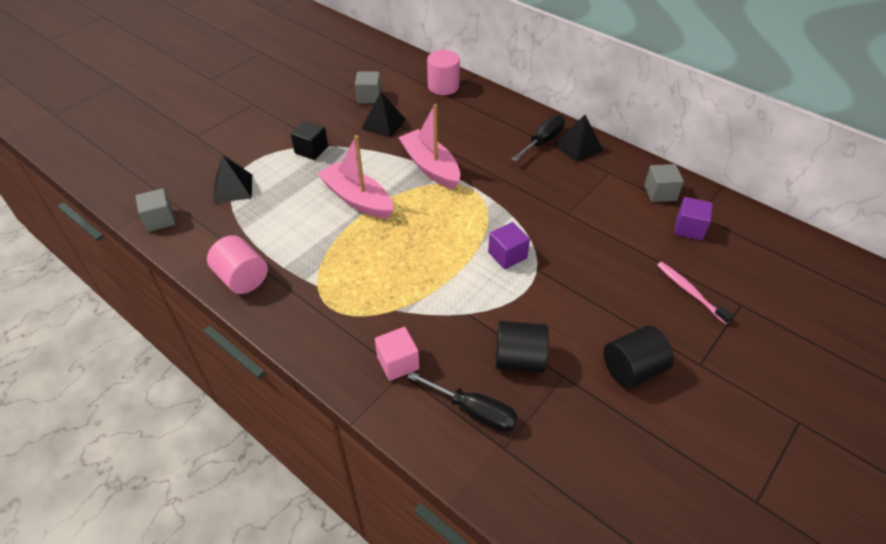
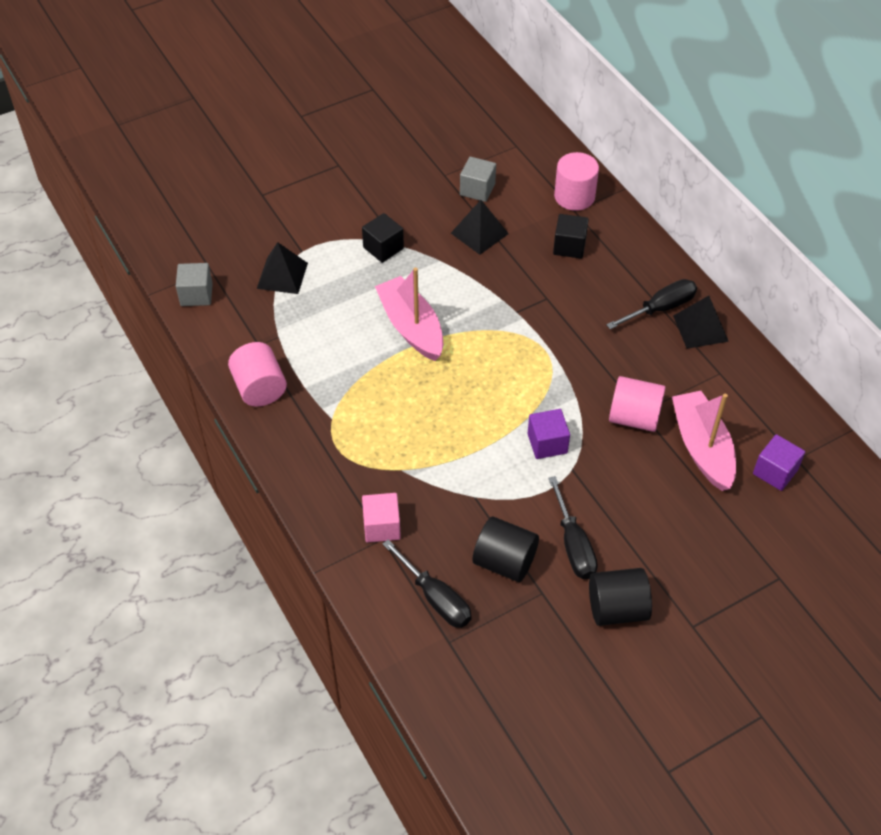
camera: 20 degrees right, 5 degrees up
pink boat [398,104,460,189] -> pink boat moved to [672,391,736,491]
grey cube [644,164,684,202] -> none
pink toothbrush [657,262,733,324] -> none
none -> black screwdriver [548,476,598,579]
none -> black cube [553,214,589,259]
none -> pink cylinder [609,376,665,432]

